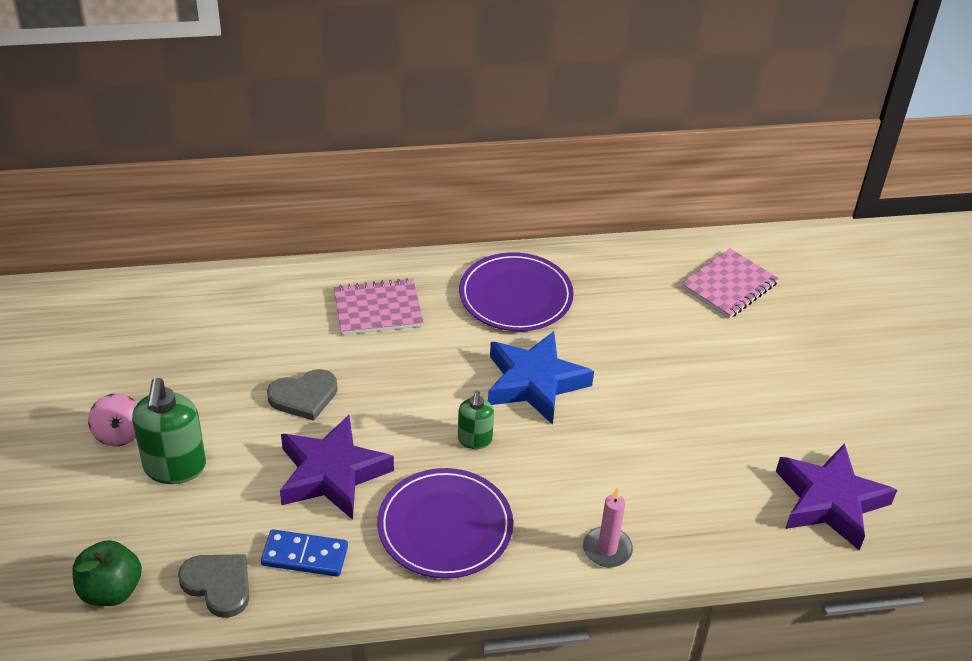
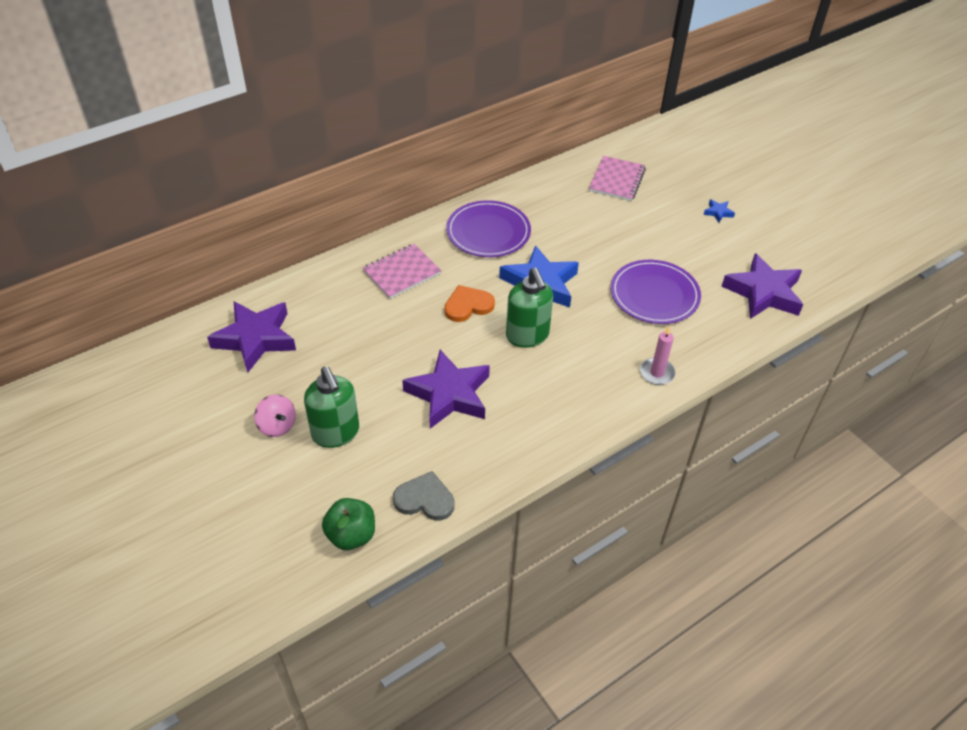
camera: 25 degrees left, 5 degrees up
blue domino [261,529,348,577] -> none
grey heart [267,369,338,421] -> none
purple plate [377,468,513,579] -> purple plate moved to [611,260,701,324]
green soap dispenser [458,390,494,449] -> green soap dispenser [506,268,553,348], size x1.73
none -> purple star [207,301,296,372]
none -> orange heart [444,285,495,322]
none -> blue star [704,199,735,222]

